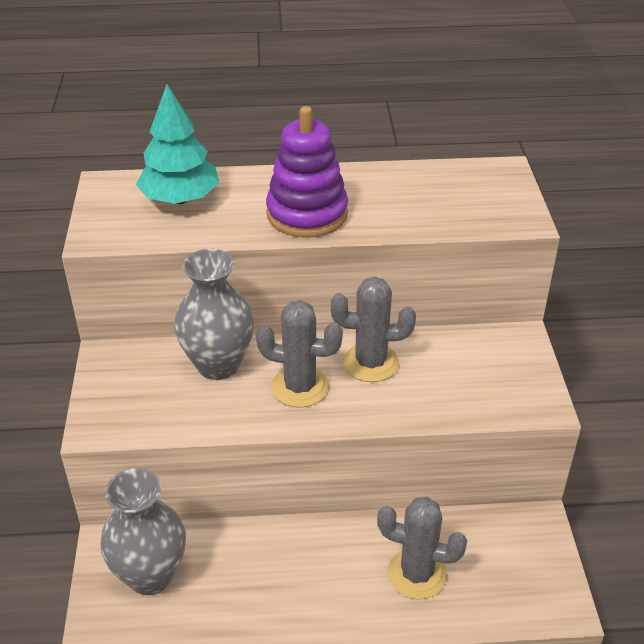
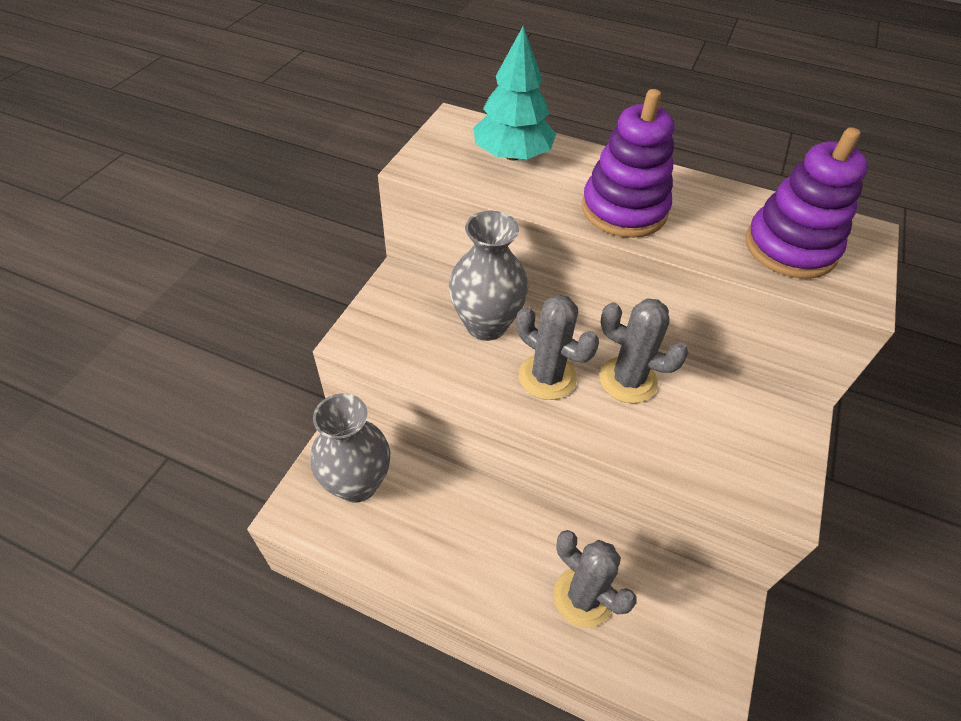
camera: 25 degrees right, 10 degrees up
none -> purple stacking toy [746,127,868,279]

